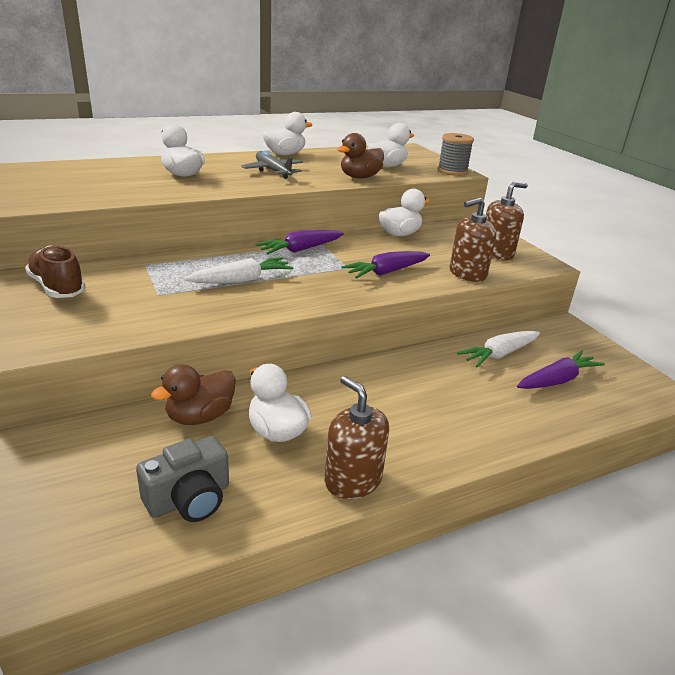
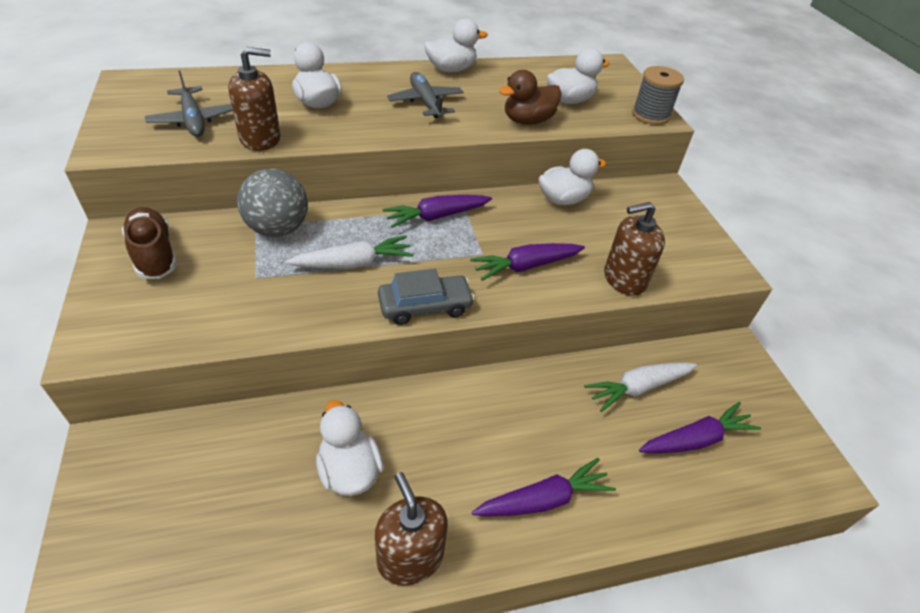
camera: 10 degrees right, 15 degrees up
grey camera [136,436,229,522] -> none
brown duck [151,364,236,425] -> none
brown soap dispenser [486,182,528,260] -> brown soap dispenser moved to [228,47,281,151]
none -> grey plane [145,71,233,137]
none -> grey ball [237,168,308,237]
none -> grey car [378,269,475,325]
none -> purple carrot [472,458,616,517]

